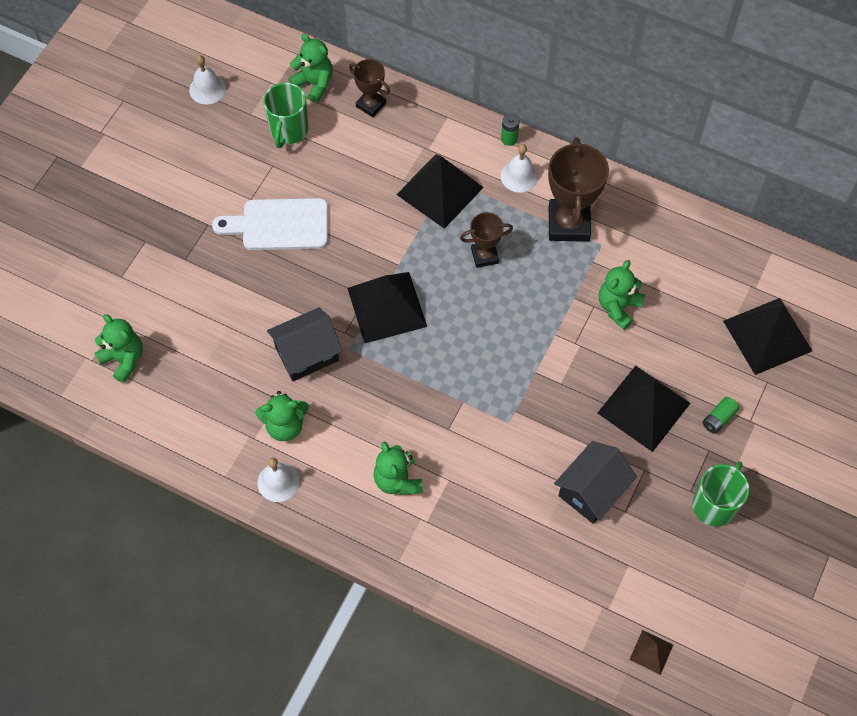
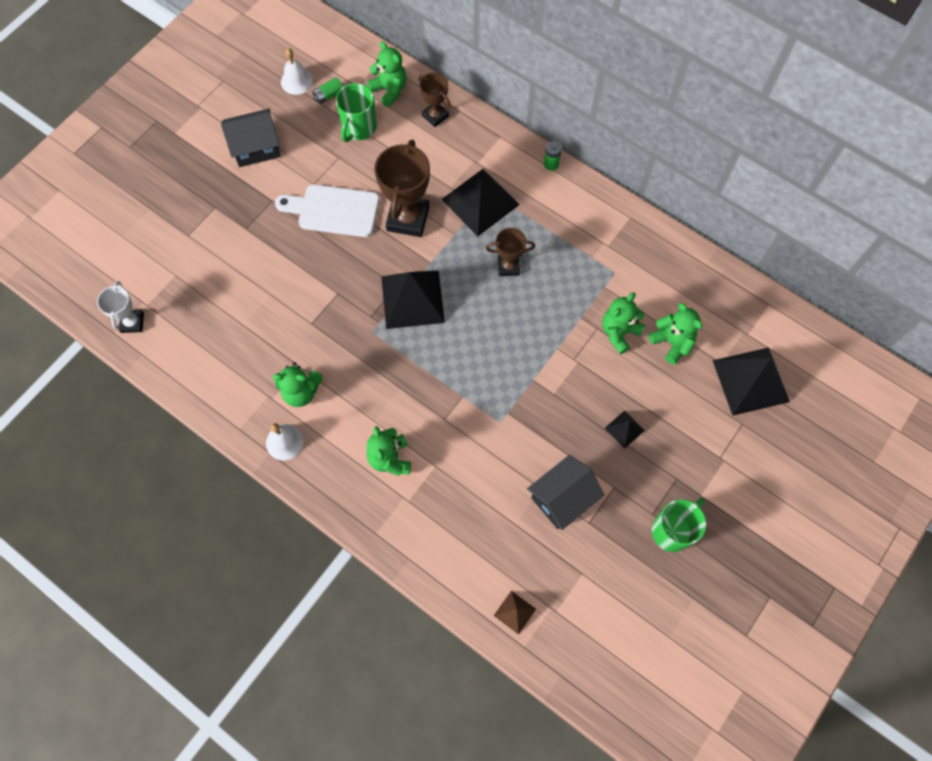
camera: 10 degrees right, 5 degrees up
green teddy bear [94,314,142,383] -> green teddy bear moved to [649,303,703,365]
black house [267,307,343,381] -> black house moved to [221,109,281,167]
white bell [501,144,539,192] -> none
brown trophy [548,137,609,242] -> brown trophy moved to [374,140,430,237]
black pyramid [598,366,690,452] -> black pyramid [605,410,645,449], size x0.46
brown pyramid [629,630,673,675] -> brown pyramid moved to [494,591,536,635]
green battery [703,397,739,434] -> green battery moved to [312,77,343,104]
none -> white trophy [97,281,144,333]

